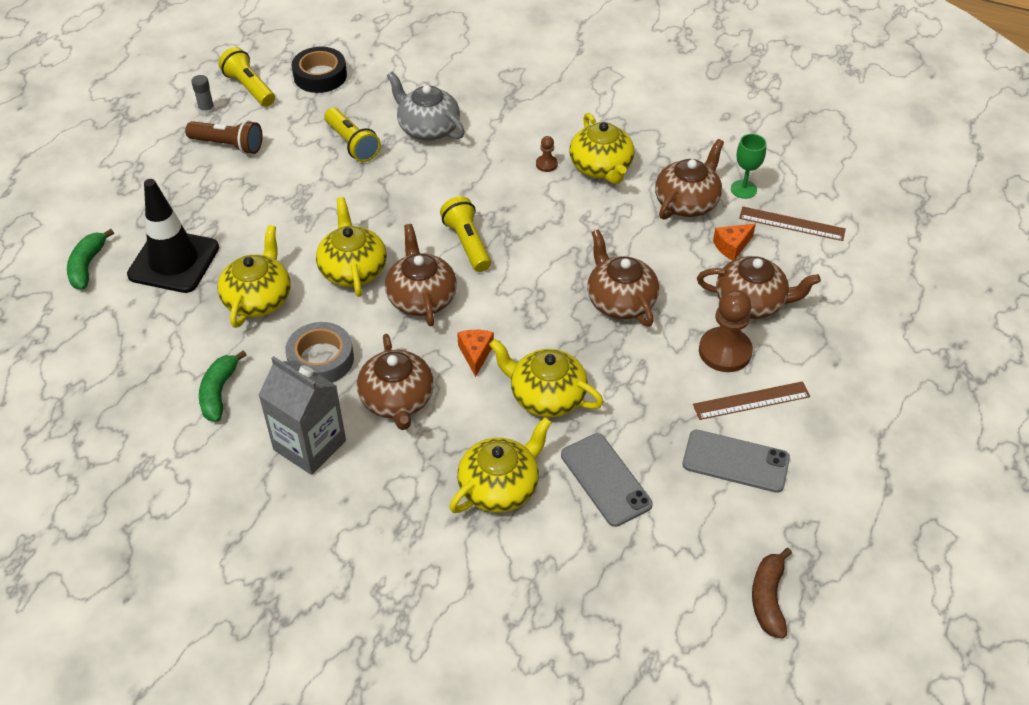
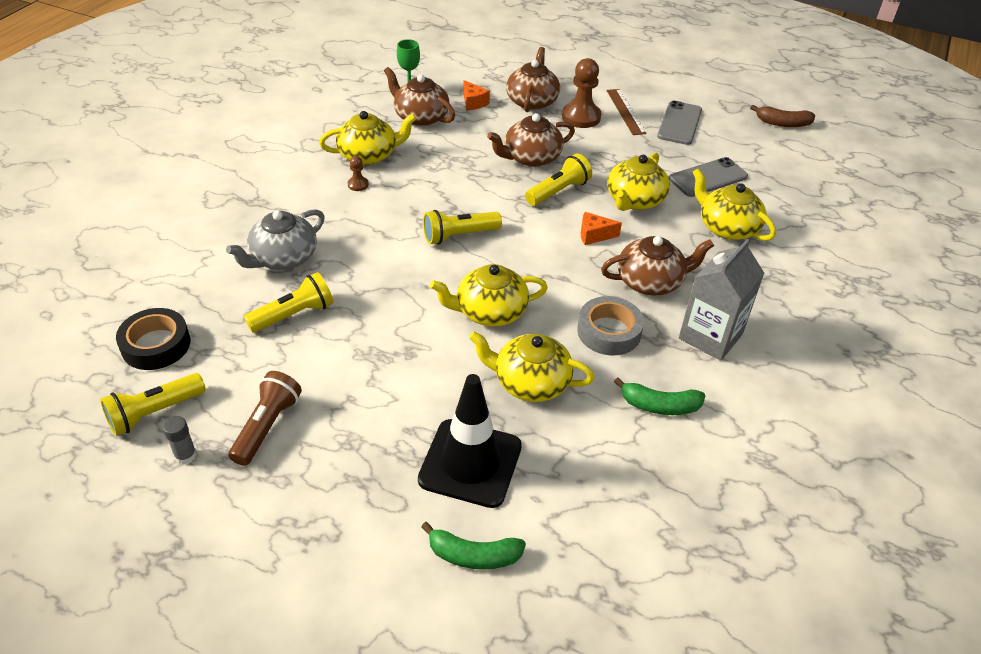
camera: 90 degrees left, 5 degrees down
brown teapot [385,224,457,326] -> none
brown ruler [739,207,846,241] -> none
none -> yellow flashlight [525,153,592,206]

